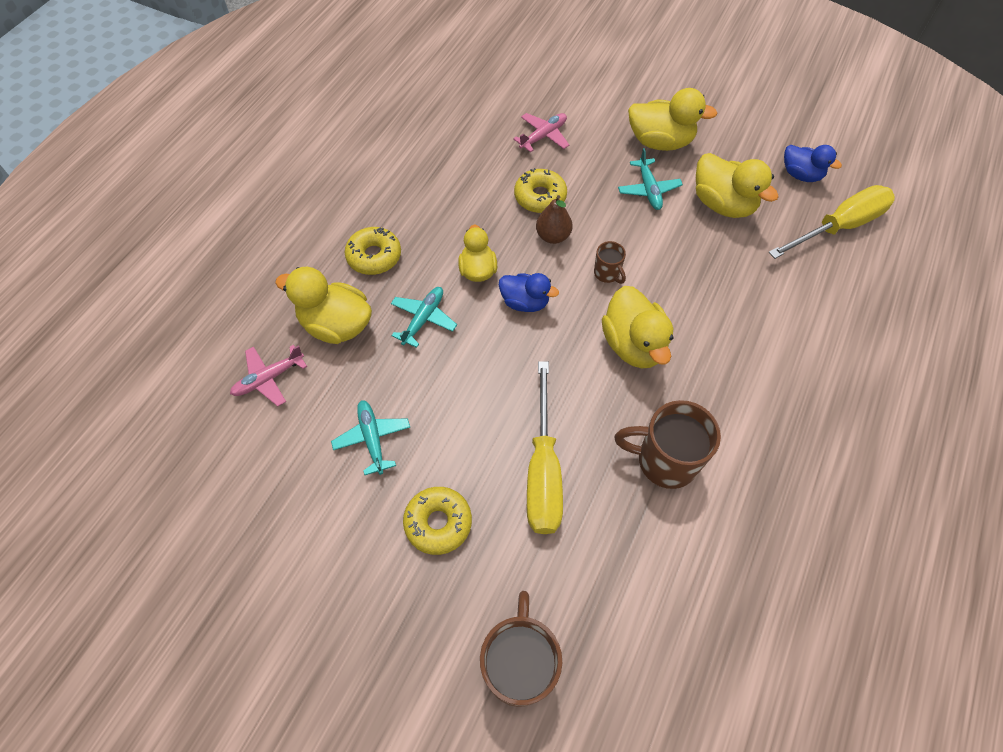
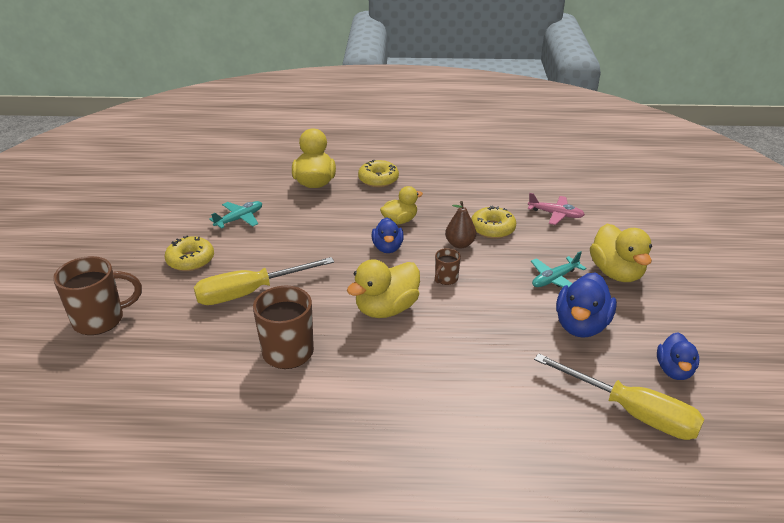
camera: 65 degrees right, 25 degrees down
pink plane [230,345,307,406] -> none
turquoise plane [391,287,457,348] -> none
yellow duck [696,153,779,218] -> blue duck [556,272,617,338]

